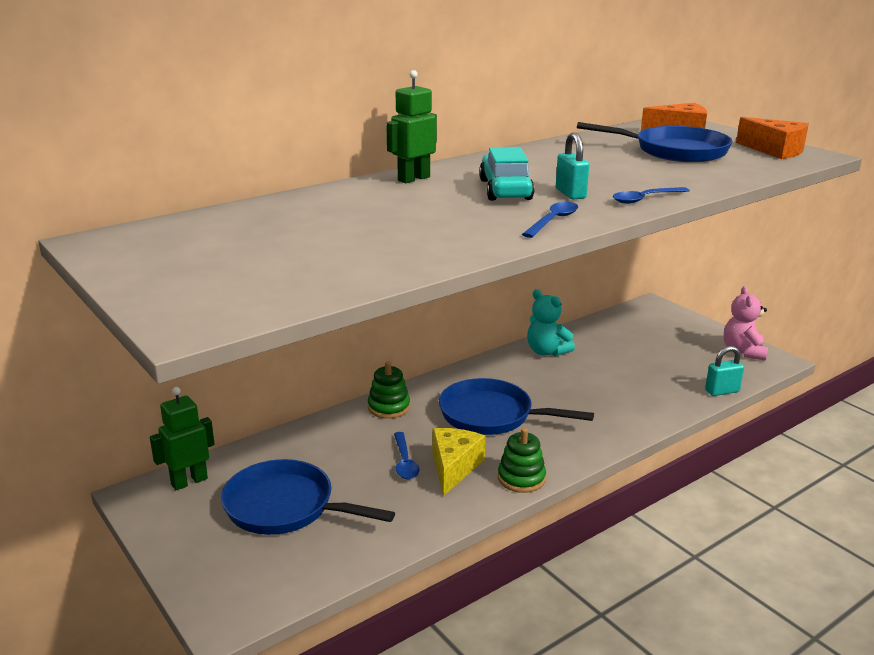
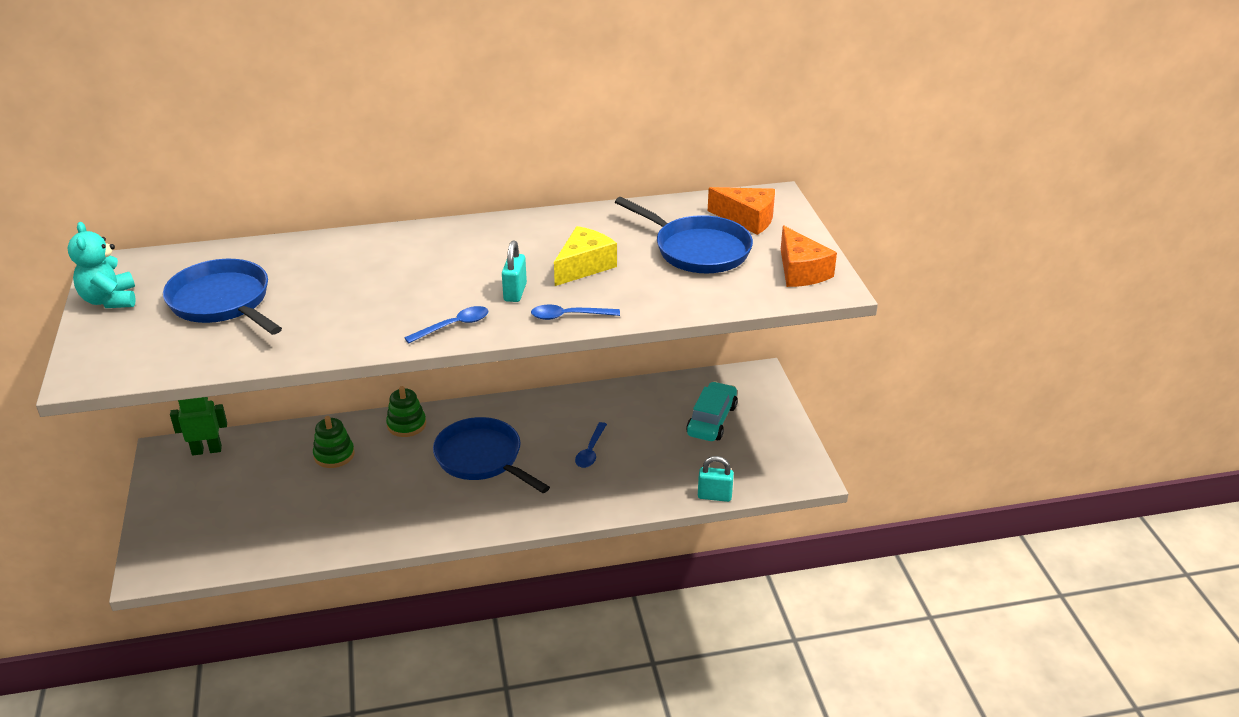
camera: 25 degrees right, 10 degrees up
blue pan [221,459,395,535] -> blue pan moved to [163,259,282,335]
green robot [386,70,437,183] -> none
blue spoon [394,432,420,480] -> blue spoon moved to [575,422,607,468]
yellow cheese [432,428,485,496] -> yellow cheese moved to [554,226,617,286]
turquoise car [479,147,534,201] -> turquoise car moved to [686,381,737,441]
green stacking toy [498,428,546,493] -> green stacking toy moved to [313,416,355,468]
turquoise teddy bear [527,289,575,356] -> turquoise teddy bear moved to [68,222,136,308]
pink teddy bear [724,286,768,361] -> none

